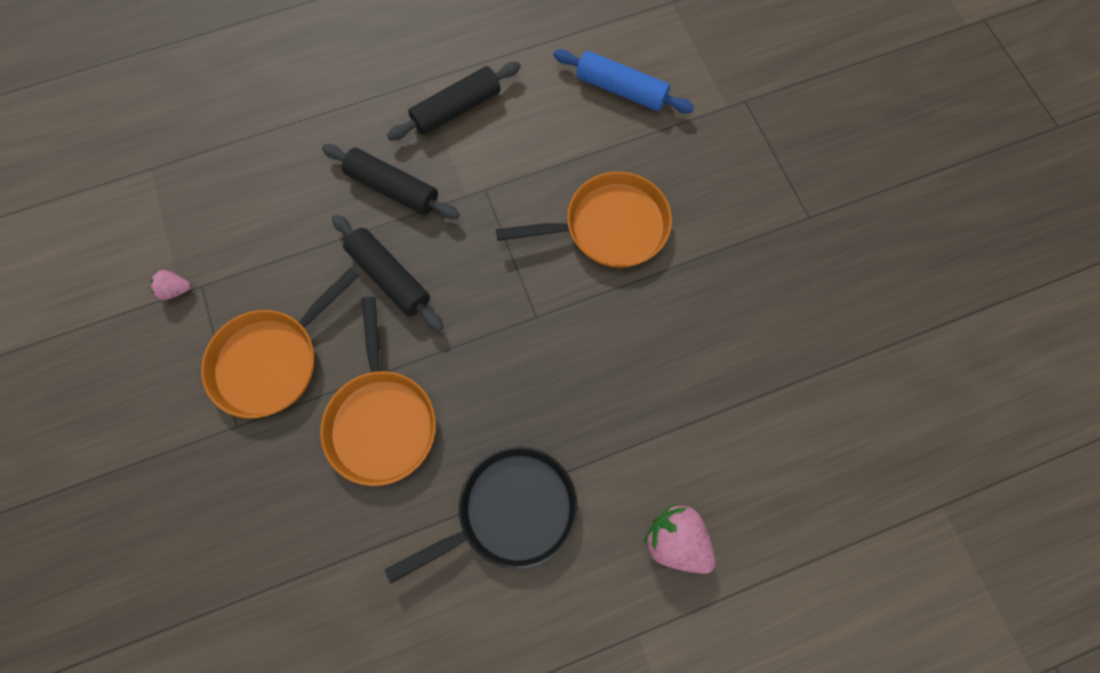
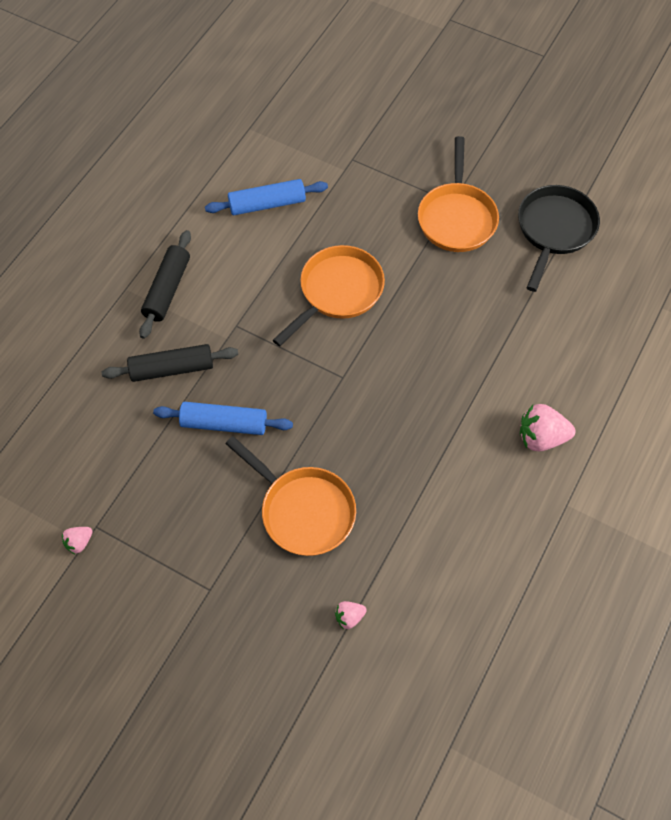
camera: 40 degrees left, 10 degrees down
orange pan [201,267,360,418] -> orange pan moved to [418,136,499,252]
black rolling pin [332,215,444,332] -> blue rolling pin [153,402,293,435]
black pan [385,447,578,584] -> black pan moved to [518,185,600,292]
none -> pink strawberry [335,601,367,629]

